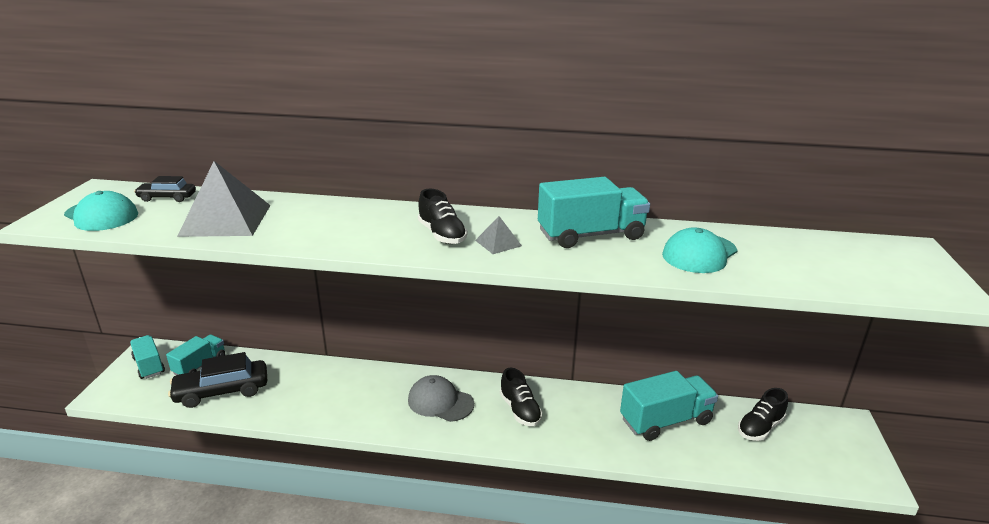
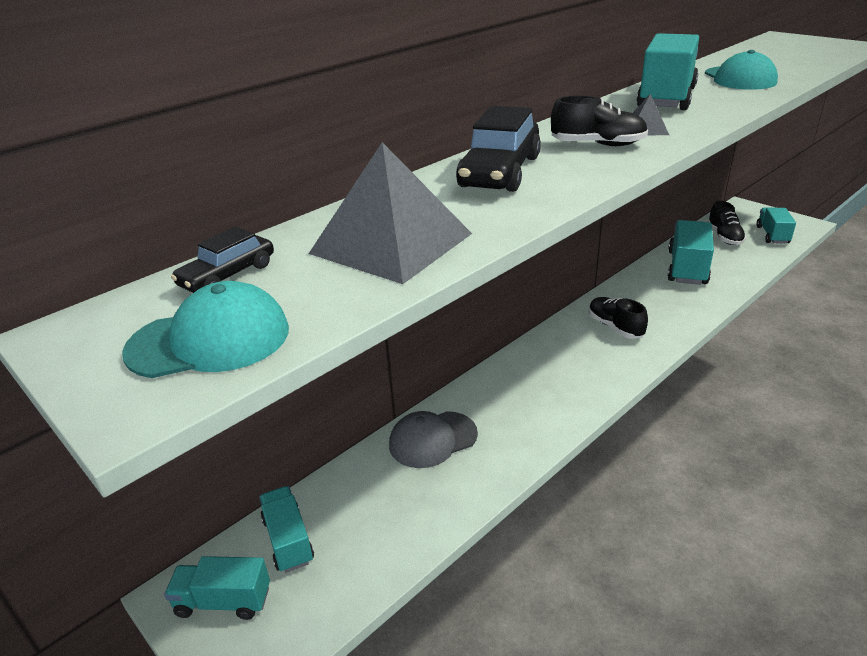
camera: 50 degrees left, 5 degrees up
black car [168,352,267,408] -> black car moved to [456,106,541,192]
grey cap [408,375,474,422] -> grey cap moved to [389,411,478,468]
black shoe [500,368,543,426] -> black shoe turned 135 degrees counterclockwise [589,297,648,339]
none -> turquoise truck [756,208,796,244]

